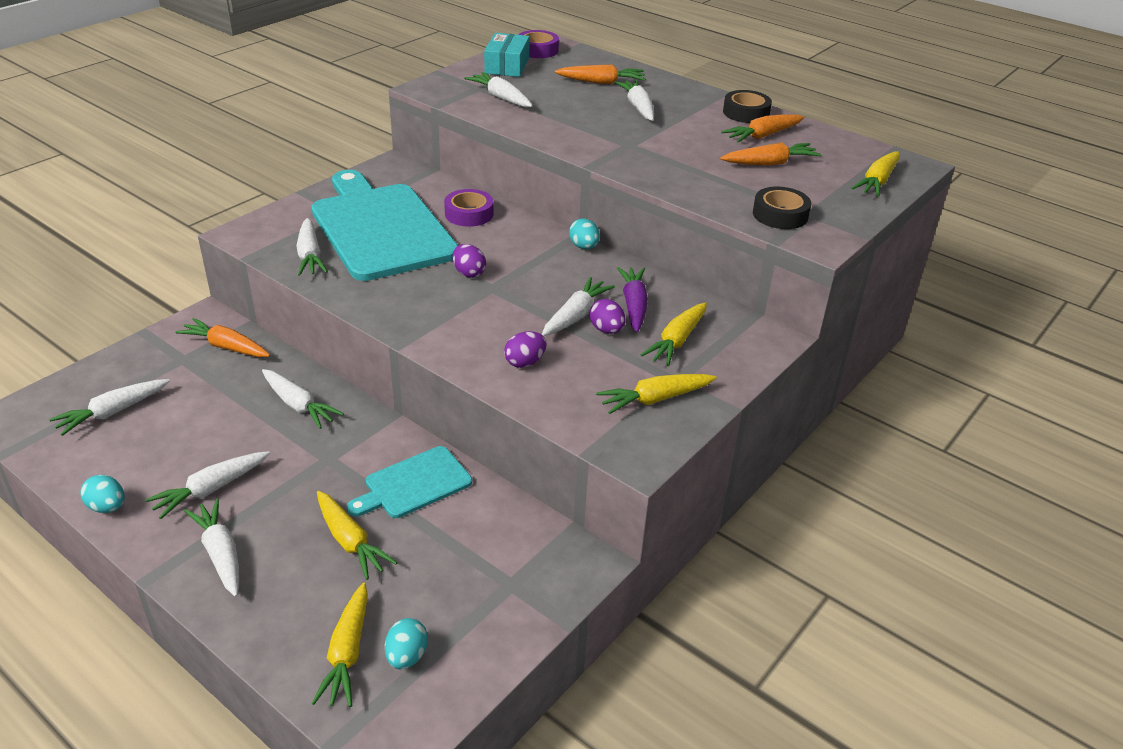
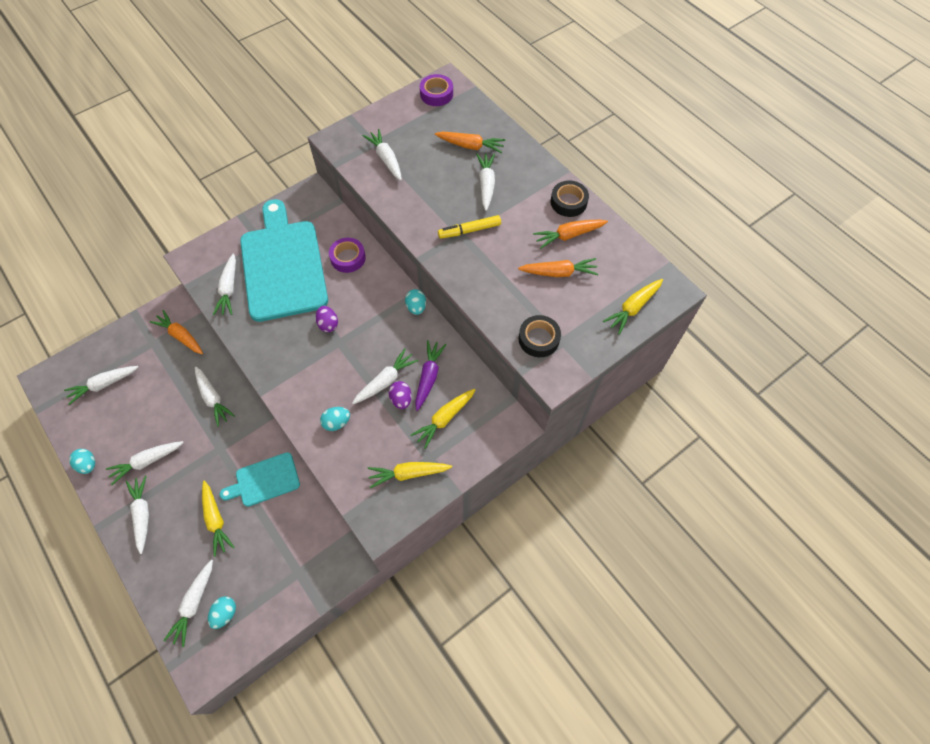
camera: 15 degrees right, 25 degrees up
yellow carrot [311,583,368,707] -> white carrot [163,560,213,647]
turquoise box [484,33,530,77] -> none
purple egg [504,331,547,368] -> turquoise egg [320,407,350,431]
none -> yellow marker [438,215,501,239]

